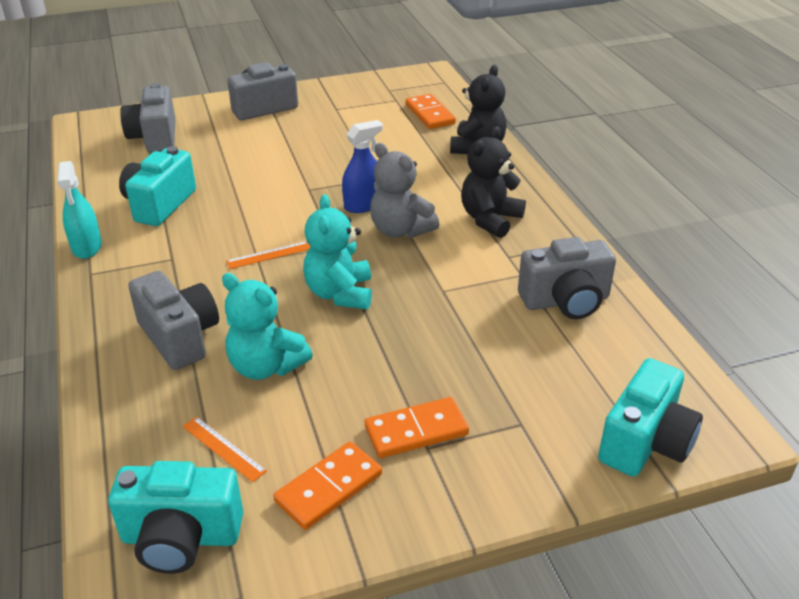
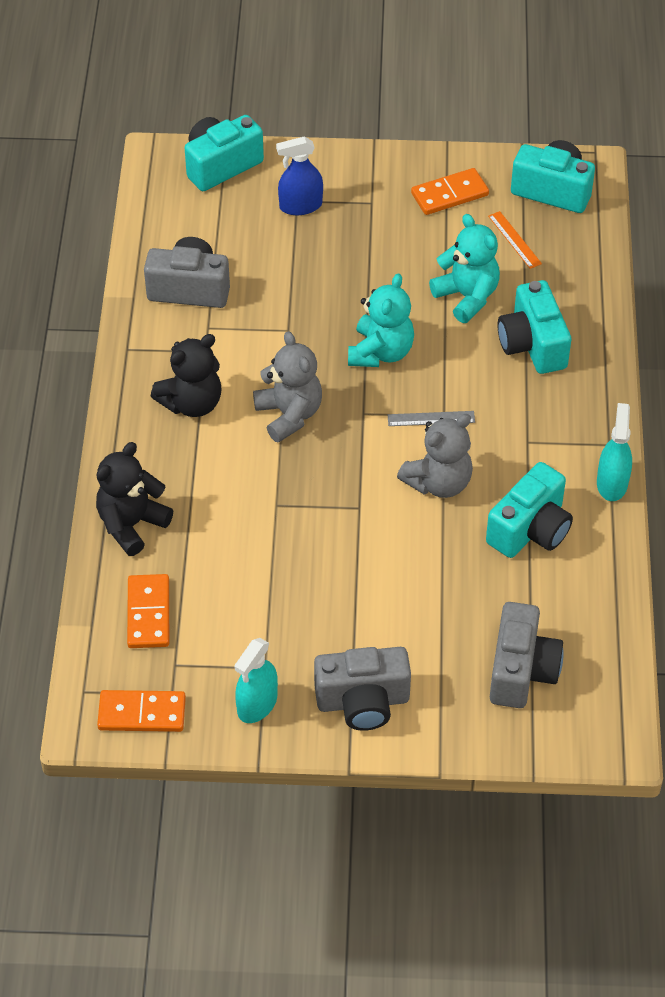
camera: 160 degrees left, 15 degrees up
grey camera [128,271,219,370] -> turquoise camera [498,280,571,374]
orange ruler [226,241,311,269] -> grey ruler [388,411,475,426]
blue spray bottle [342,120,383,213] -> blue spray bottle moved to [276,136,323,215]
orange domino [365,397,469,458] -> orange domino moved to [97,690,186,732]
none -> turquoise spray bottle [234,638,278,723]
none -> grey teddy bear [397,414,473,498]

